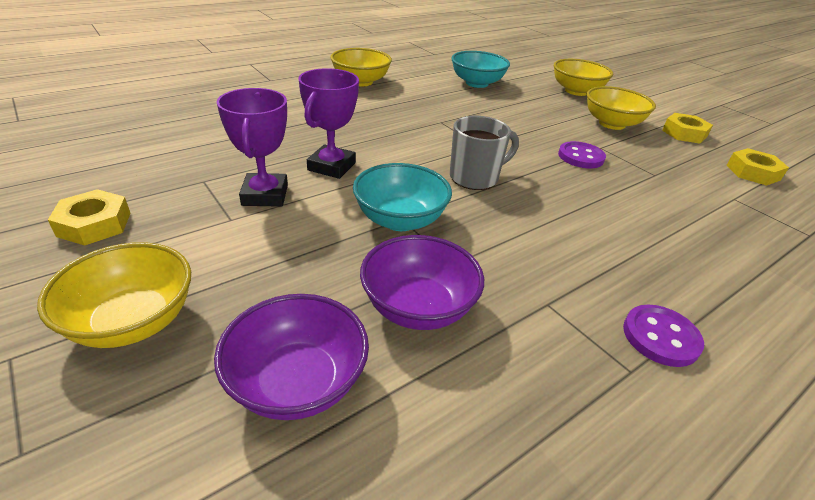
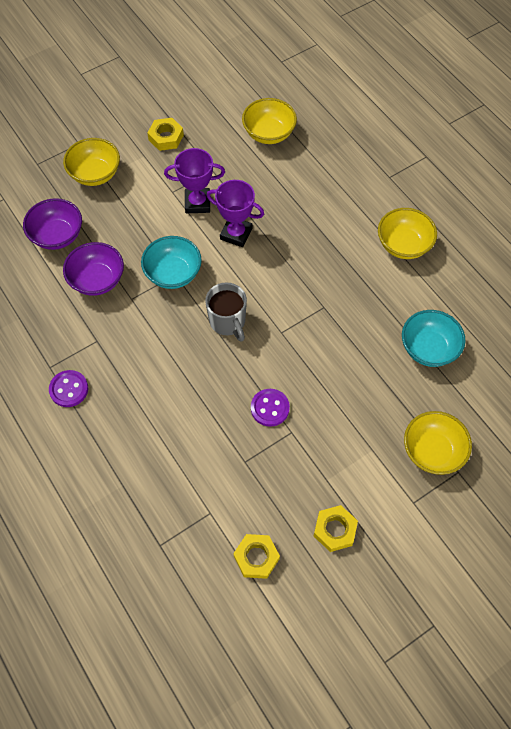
camera: 95 degrees right, 25 degrees up
yellow bowl [587,86,656,130] -> yellow bowl moved to [242,98,297,144]

